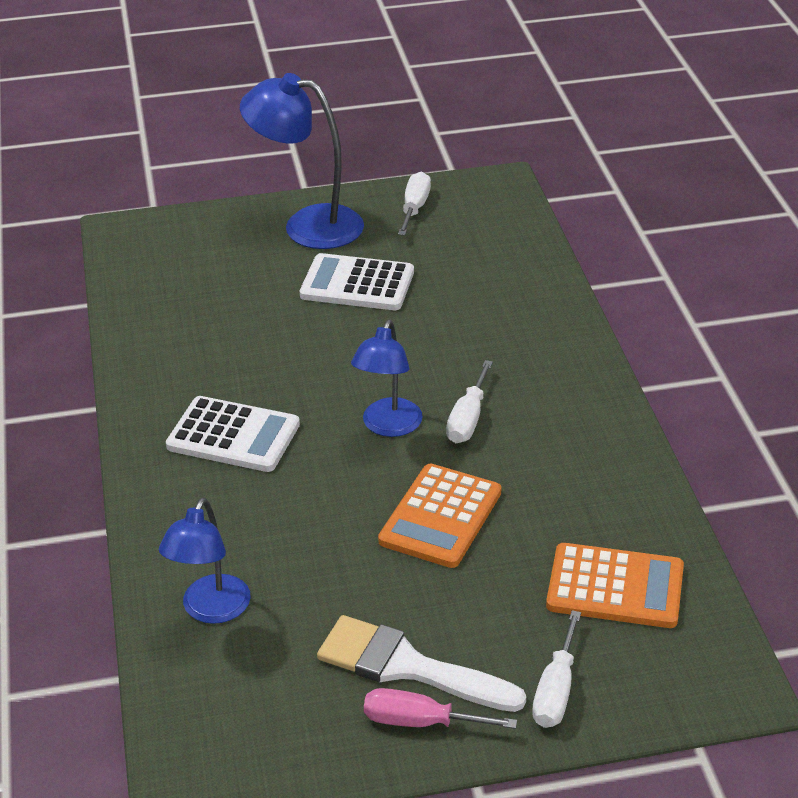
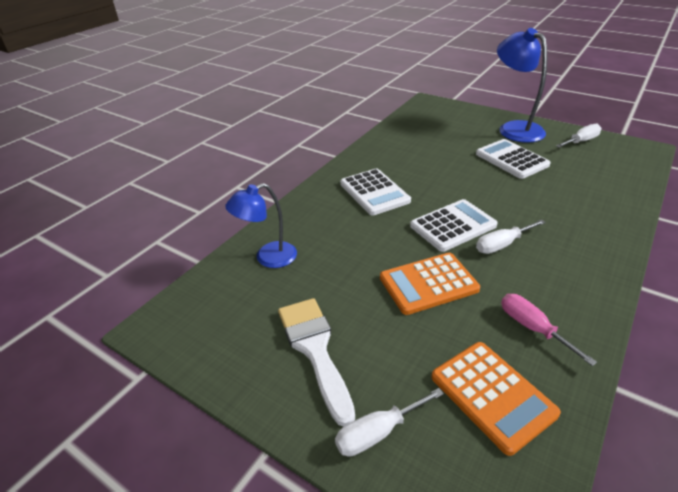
camera: 45 degrees right, 0 degrees up
blue lamp [351,320,423,437] -> white calculator [410,199,498,252]
pink screwdriver [364,688,517,729] -> pink screwdriver moved to [501,294,597,366]

